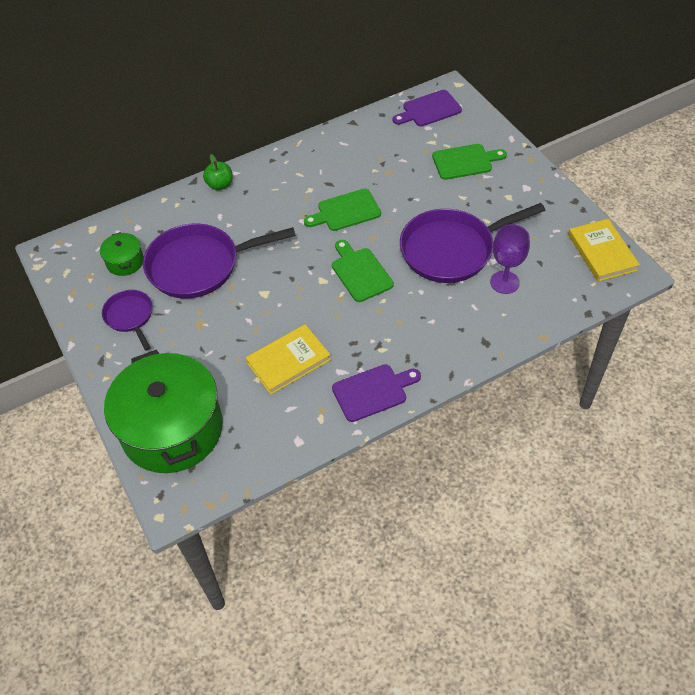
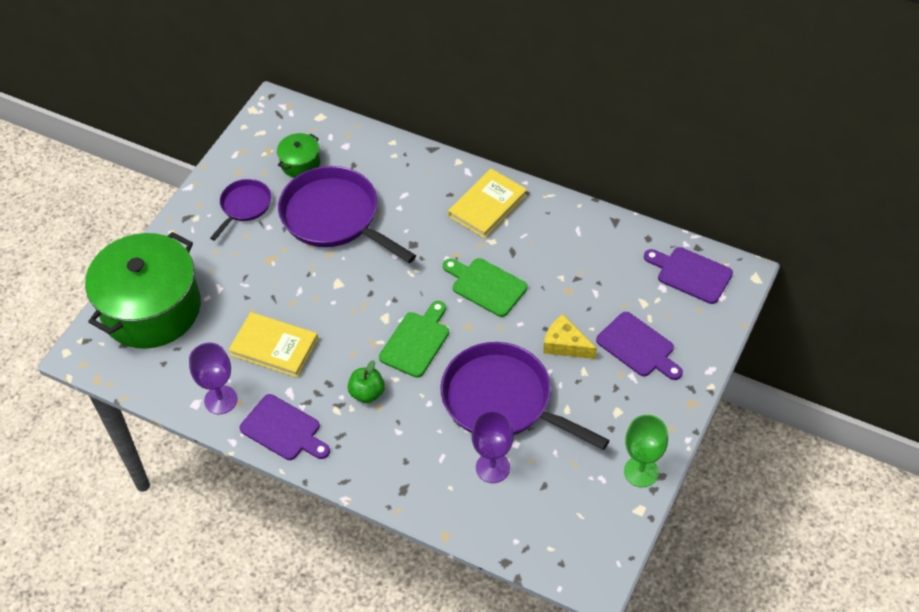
camera: 55 degrees right, 0 degrees up
green apple [203,154,232,190] -> green apple moved to [347,360,385,403]
green cutting board [432,144,507,180] -> purple cutting board [596,312,683,380]
yellow book [568,219,640,282] -> yellow book moved to [448,169,527,238]
none -> purple goblet [189,343,237,414]
none -> yellow cheese [543,314,597,359]
none -> green goblet [624,415,668,487]

